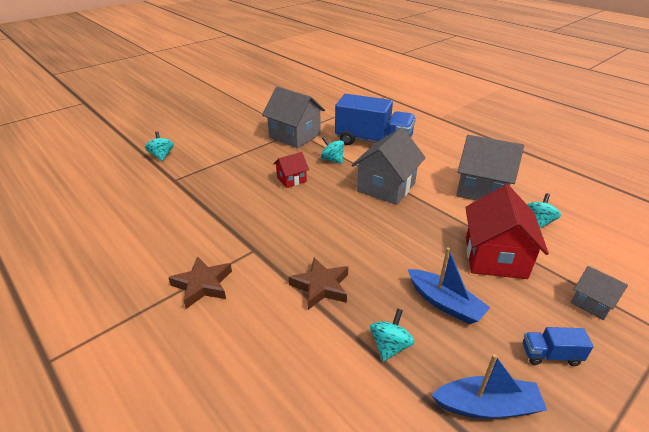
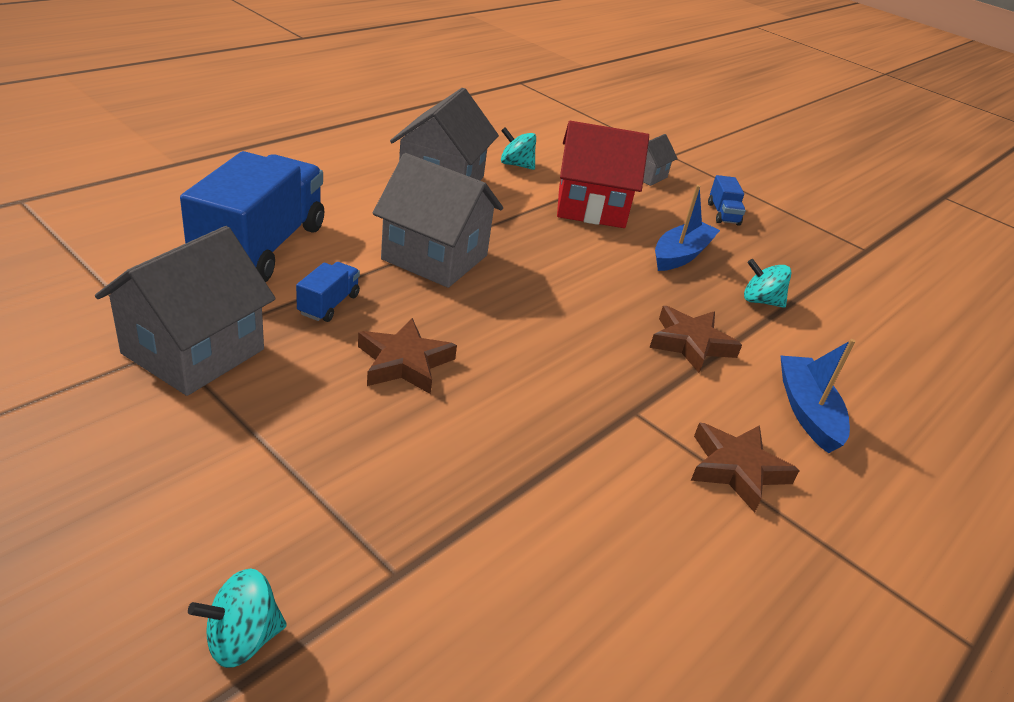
camera: 100 degrees left, 0 degrees up
red house [273,152,309,188] -> brown star [358,318,457,394]
turquoise spinning top [321,136,344,164] -> blue truck [296,262,360,322]
blue boat [431,354,547,419] -> blue boat moved to [780,339,855,453]

